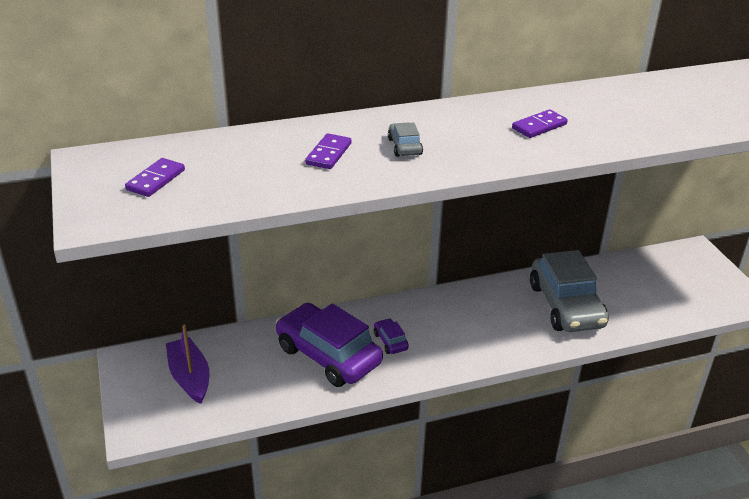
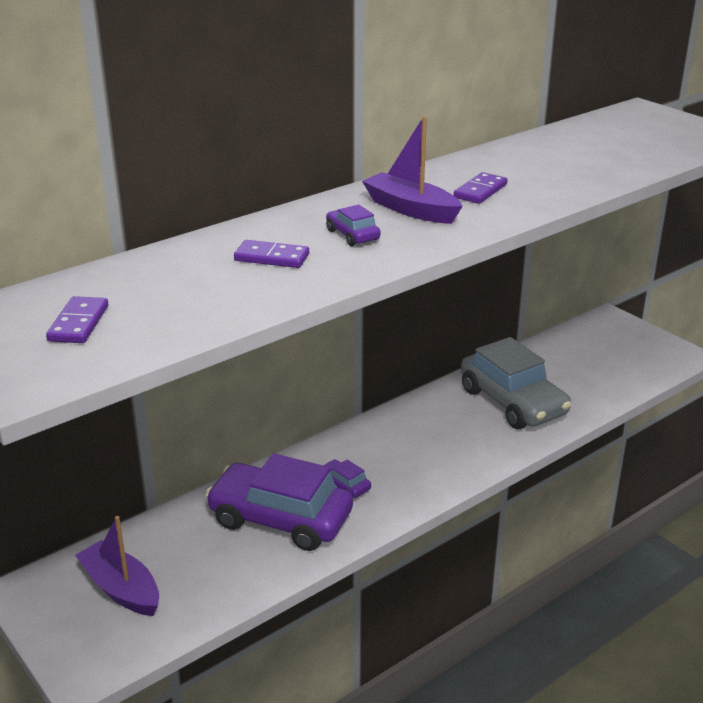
camera: 20 degrees left, 5 degrees down
purple domino [305,133,351,169] -> purple domino turned 75 degrees counterclockwise [234,240,309,268]
grey car [388,123,423,157] -> purple car [326,204,381,246]
none -> purple boat [362,116,463,224]

